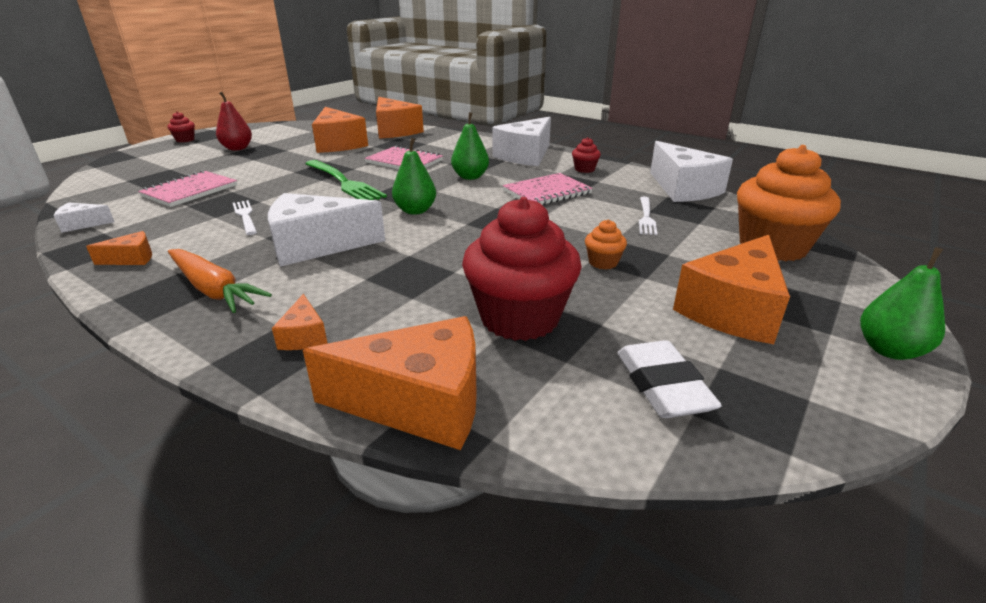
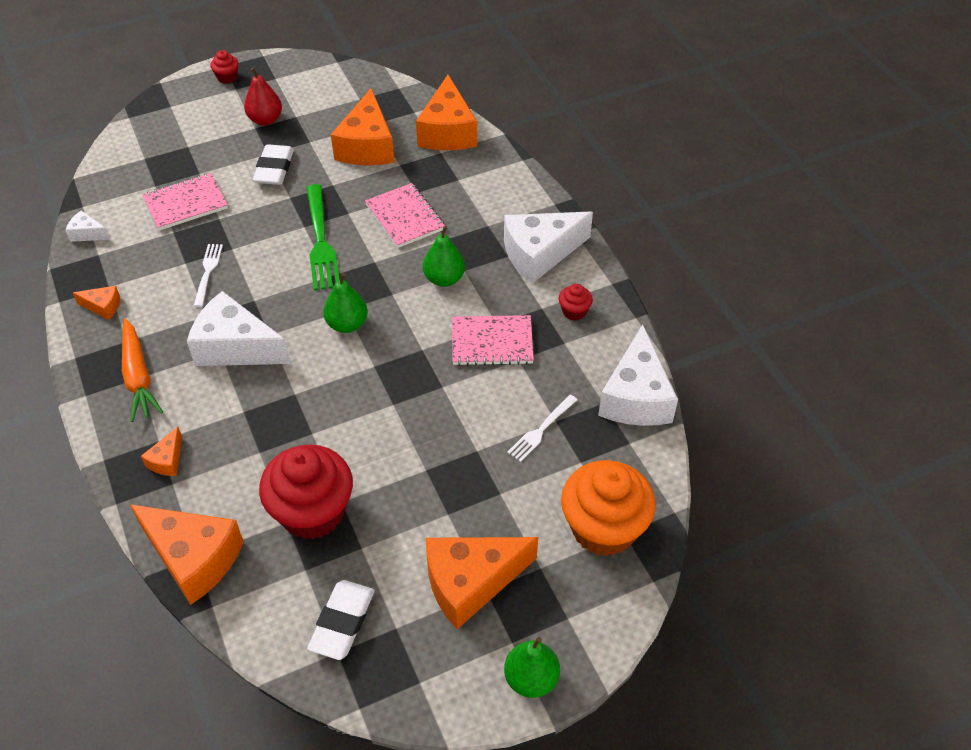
camera: 30 degrees right, 20 degrees up
orange cupcake [585,219,627,269] -> none
none -> white eraser [253,144,294,185]

